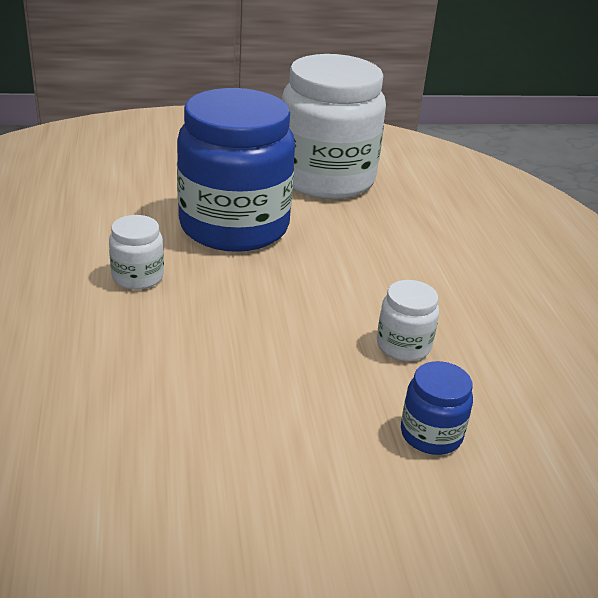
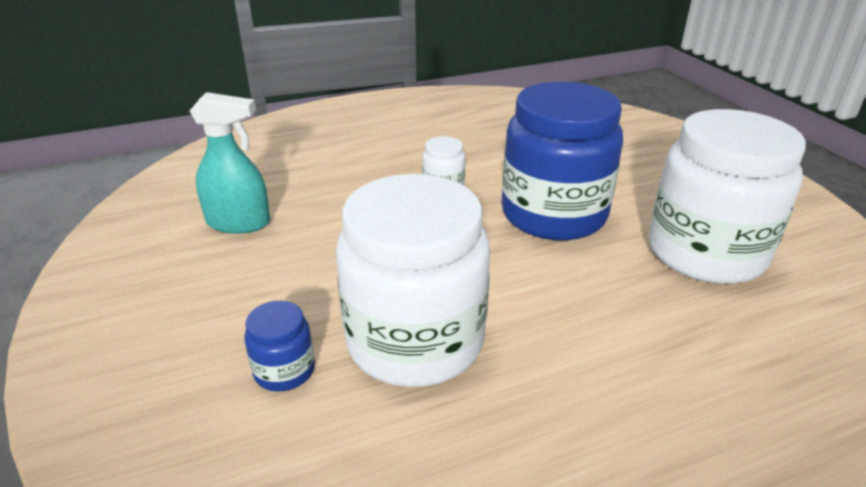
camera: 80 degrees right, 0 degrees up
white jar [377,280,439,361] -> white jar [336,174,490,387], size x2.38
none -> turquoise spray bottle [190,92,270,234]

